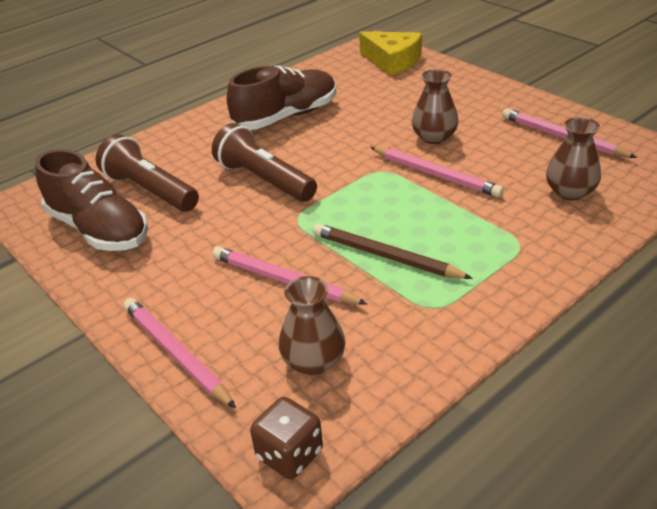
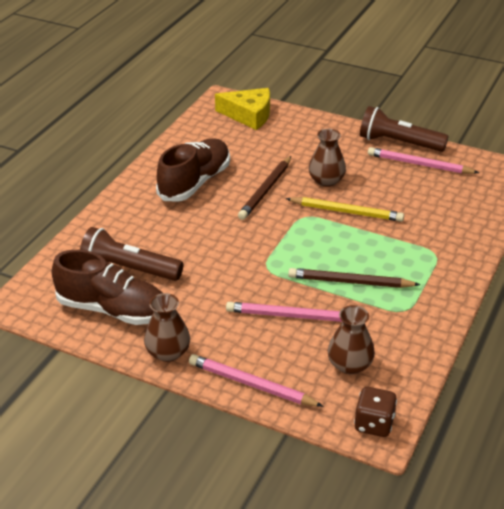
camera: 25 degrees left, 0 degrees up
brown flashlight [212,123,317,202] -> brown flashlight moved to [360,106,449,152]
pink pencil [370,147,504,198] -> yellow pencil [286,197,404,222]
brown vase [546,117,601,200] -> brown vase moved to [144,293,190,362]
none -> brown pencil [238,156,291,220]

